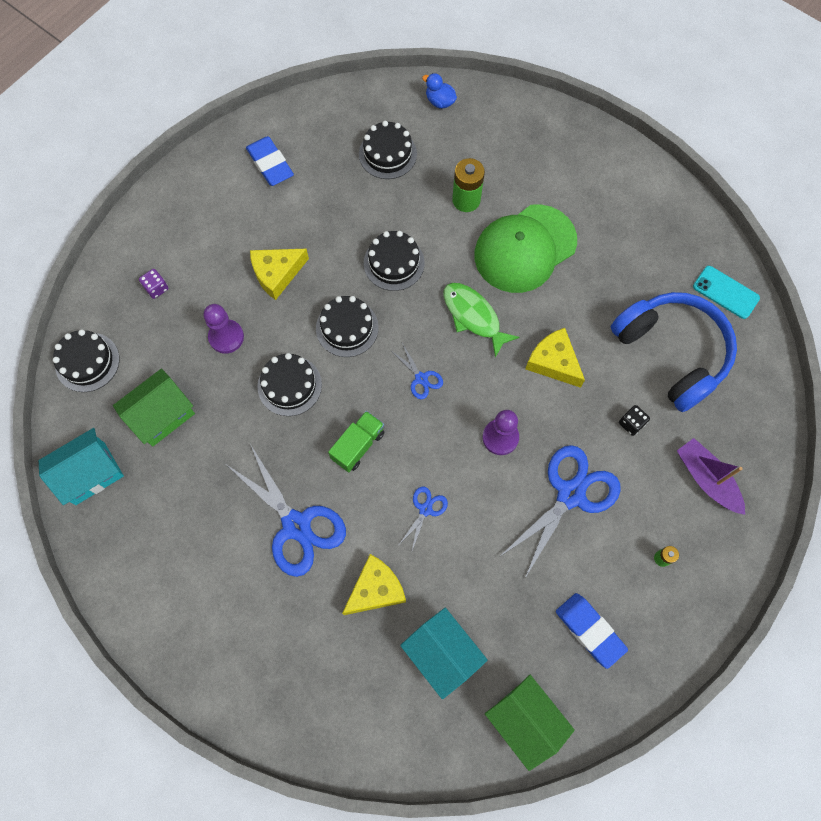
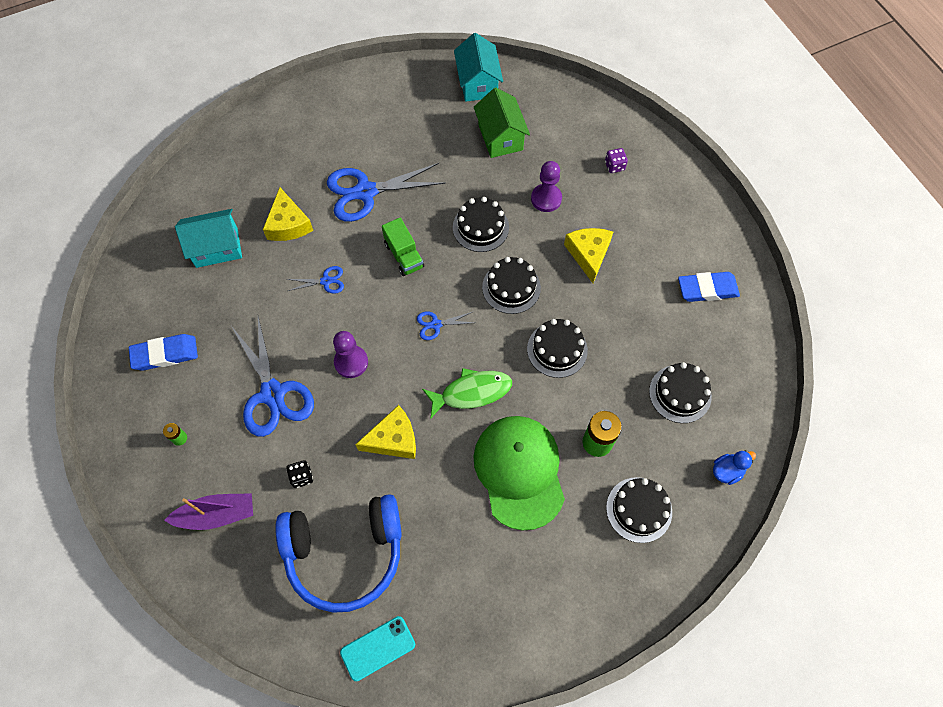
camera: 115 degrees right, 5 degrees down
black cake [53,329,120,392] -> black cake moved to [606,477,672,543]
blue scissors [400,487,448,550] -> blue scissors turned 60 degrees counterclockwise [287,266,344,294]
green house [485,675,575,771] -> none

